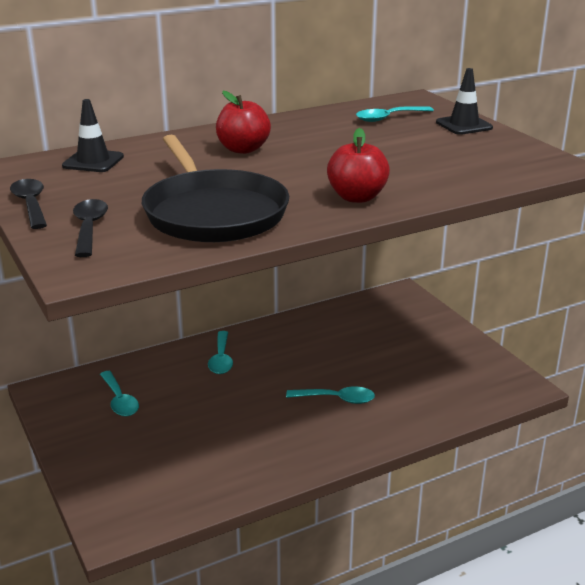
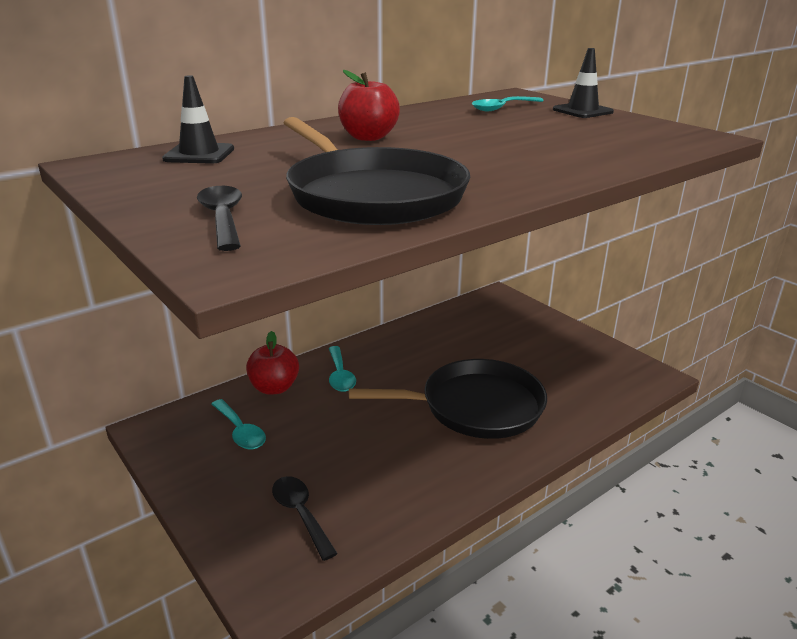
camera: 10 degrees left, 0 degrees up
black spoon [10,179,47,229] -> black spoon moved to [272,476,338,561]
turquoise spoon [286,387,375,404] -> black pan [349,359,547,439]
red apple [327,128,390,203] -> red apple moved to [246,331,299,395]

